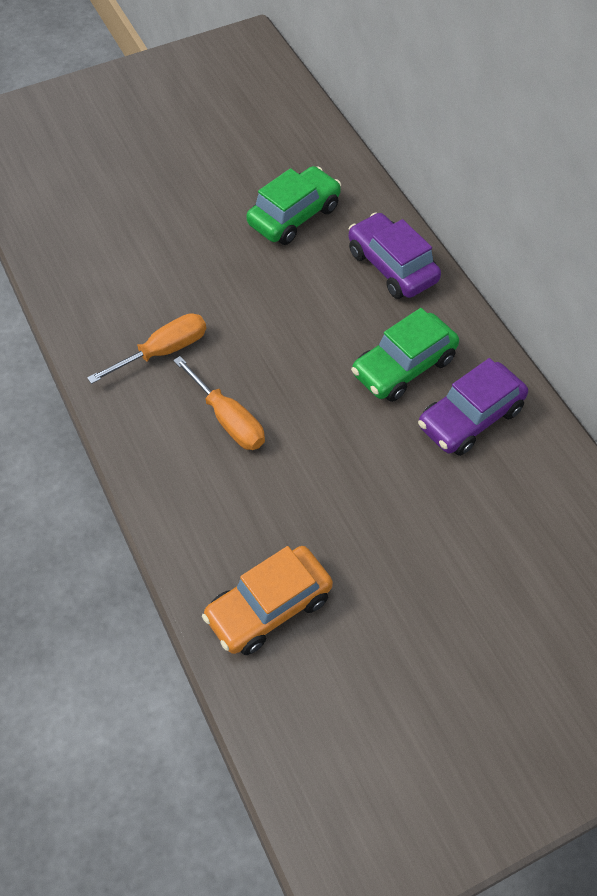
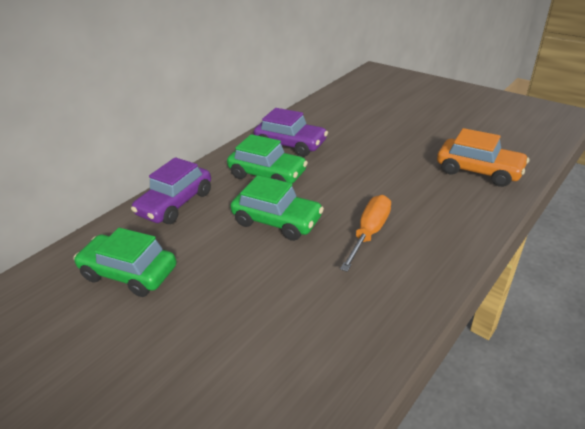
camera: 110 degrees left, 20 degrees down
orange screwdriver [87,313,206,384] -> none
none -> green car [230,175,324,241]

